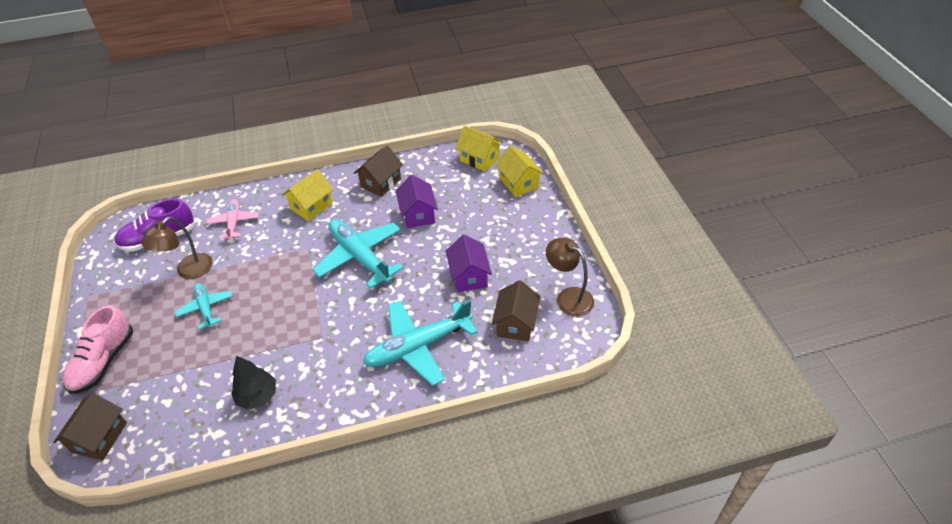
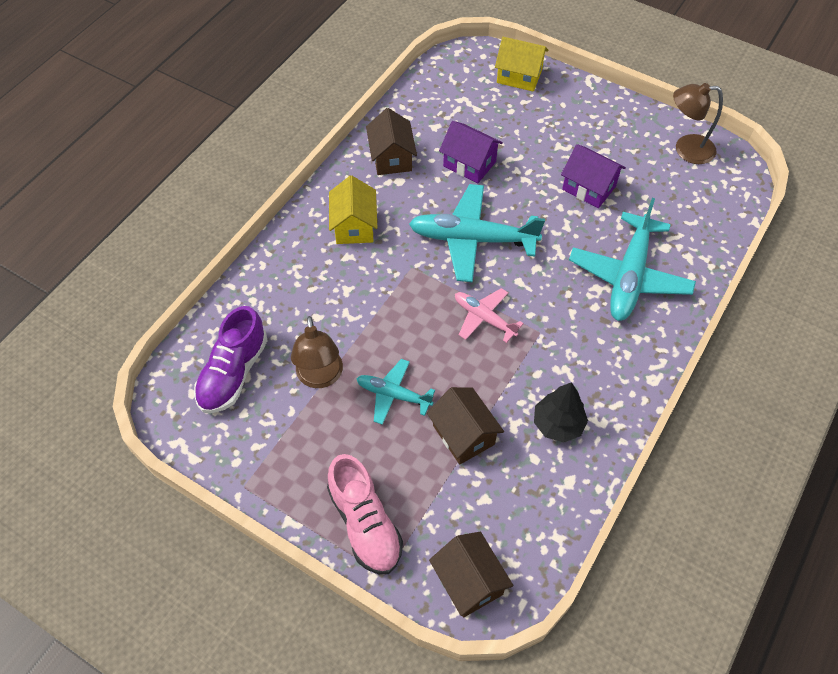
camera: 45 degrees left, 10 degrees up
pink plane [206,199,259,240] -> pink plane moved to [455,288,524,343]
yellow house [455,126,503,172] -> none
brown house [492,280,540,341] -> brown house moved to [427,387,504,465]

